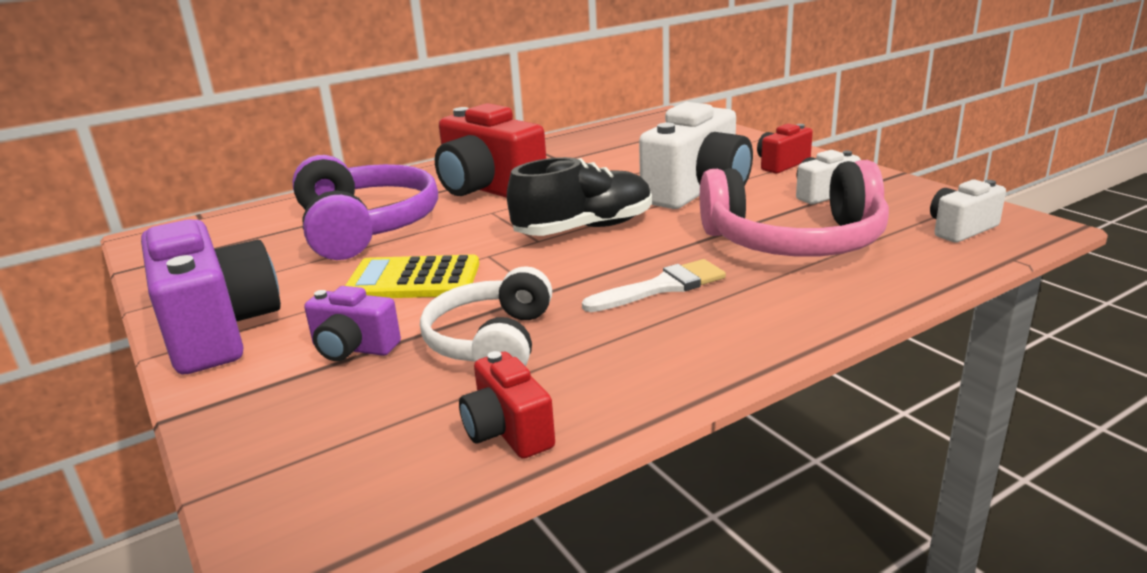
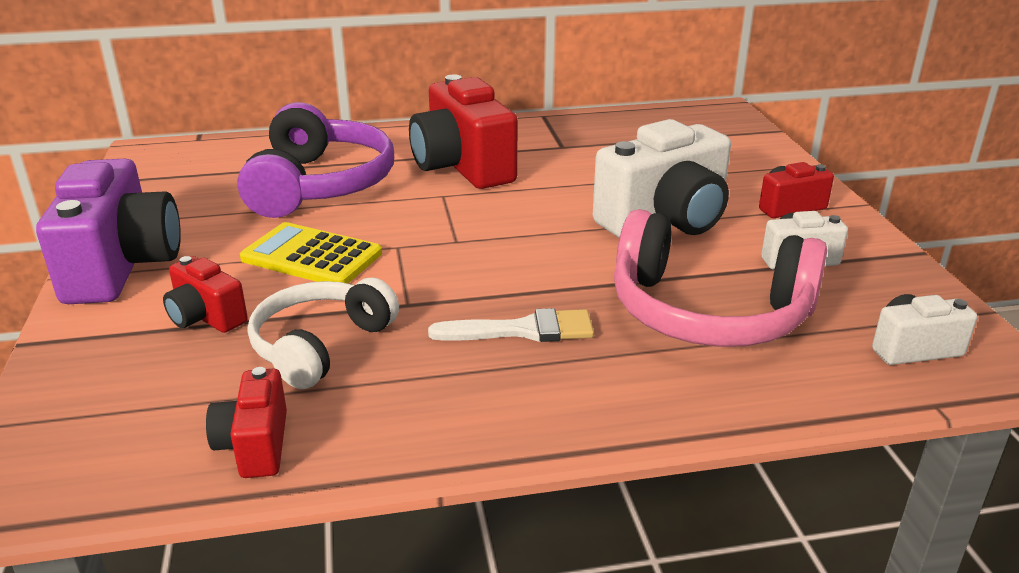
camera: 20 degrees right, 5 degrees up
purple camera [304,286,401,361] -> red camera [163,256,248,333]
black shoe [507,157,652,236] -> none

